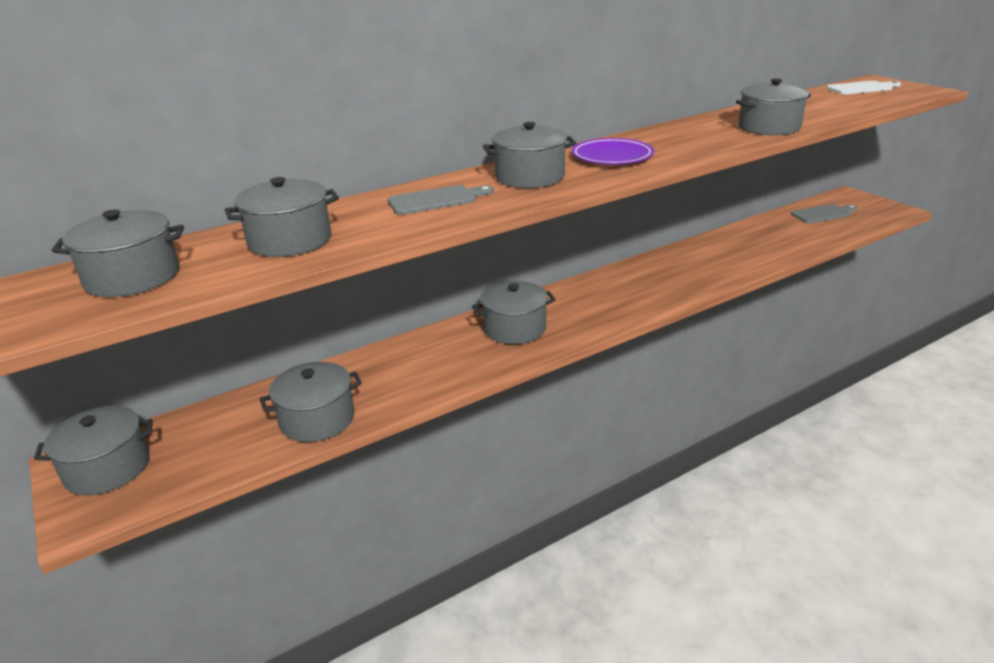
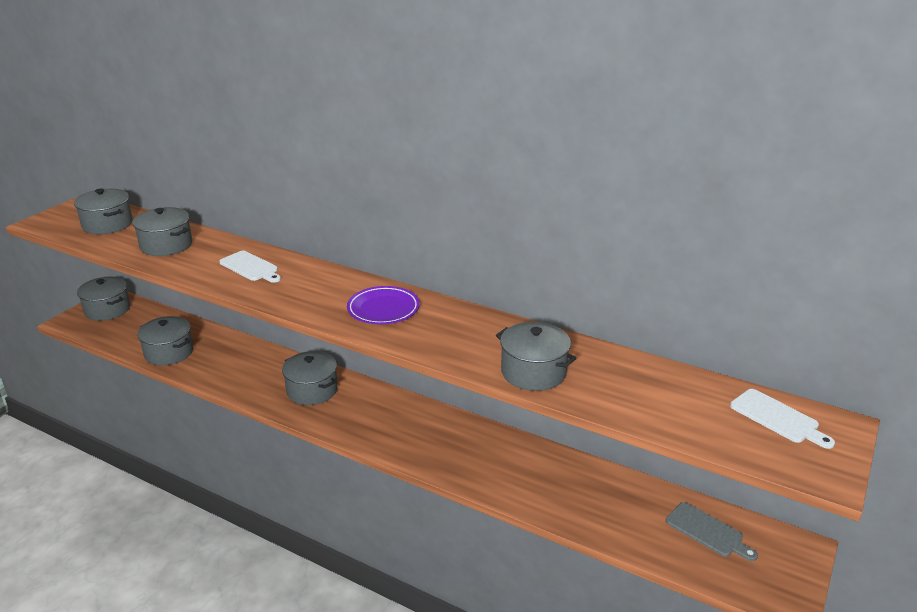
camera: 60 degrees right, 0 degrees up
grey cutting board [387,185,494,215] -> white cutting board [219,251,281,283]
grey pot [483,122,576,188] -> none

